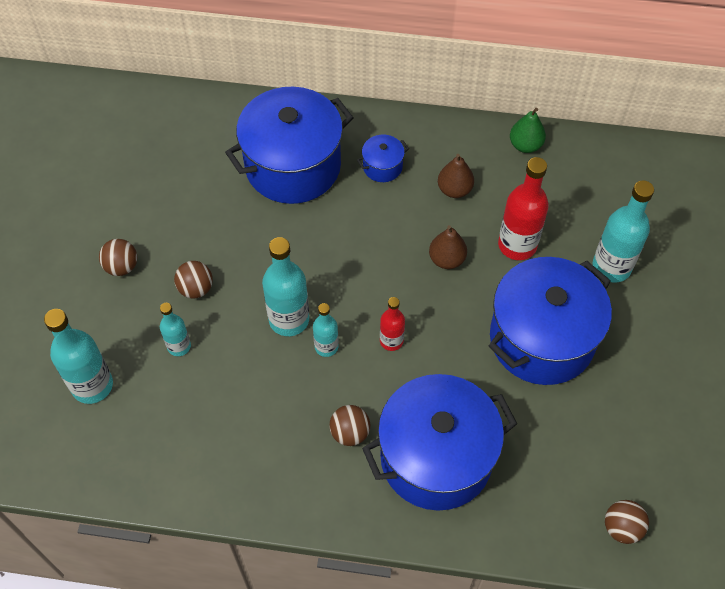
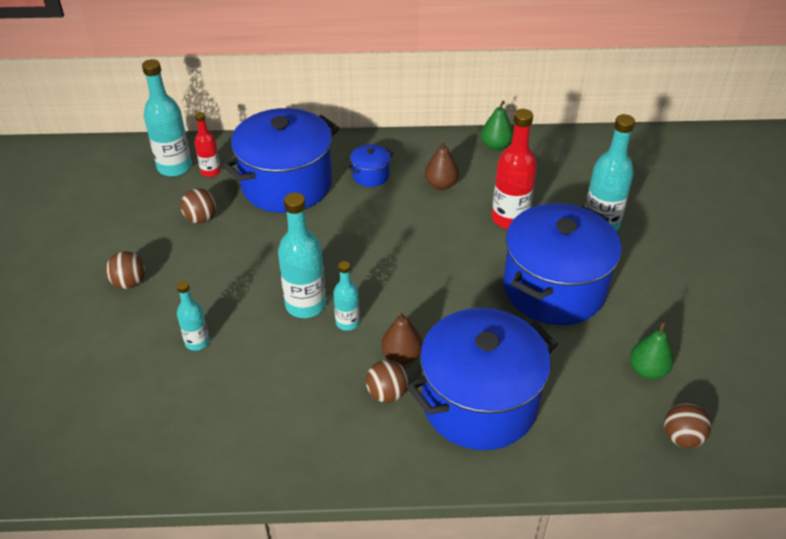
camera: 10 degrees left, 15 degrees down
turquoise bottle [44,309,113,404] -> turquoise bottle moved to [142,59,192,177]
brown ball [174,261,213,298] -> brown ball moved to [180,188,216,223]
red bottle [380,297,405,351] -> red bottle moved to [195,112,221,177]
brown pear [429,225,467,269] -> brown pear moved to [381,311,423,365]
none -> green pear [630,321,674,380]

